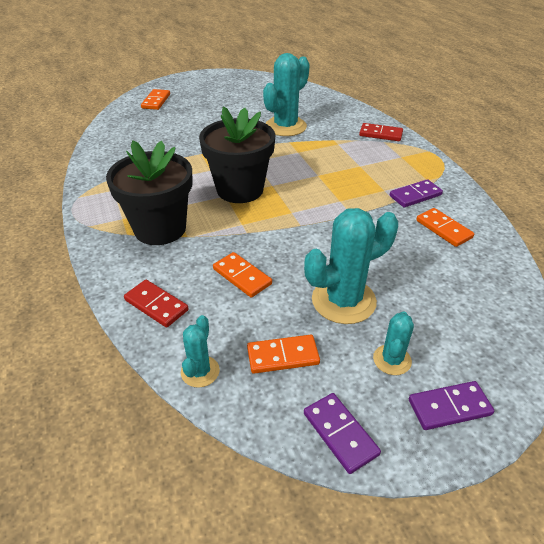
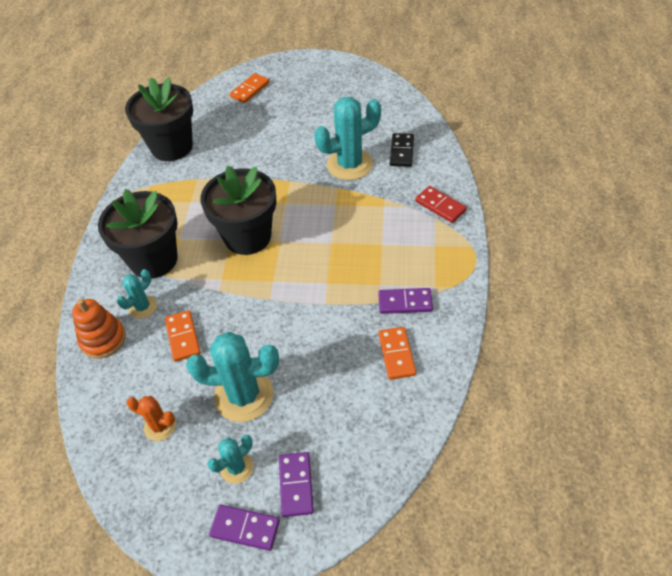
camera: 30 degrees right, 10 degrees up
red domino [124,280,189,328] -> orange stacking toy [72,299,126,359]
turquoise cactus [181,315,220,388] -> turquoise cactus moved to [117,269,157,318]
orange domino [247,335,320,374] -> orange cactus [127,396,176,441]
purple domino [304,393,381,474] -> purple domino moved to [279,452,314,517]
none -> black flower pot [125,77,193,161]
none -> black domino [390,133,414,167]

